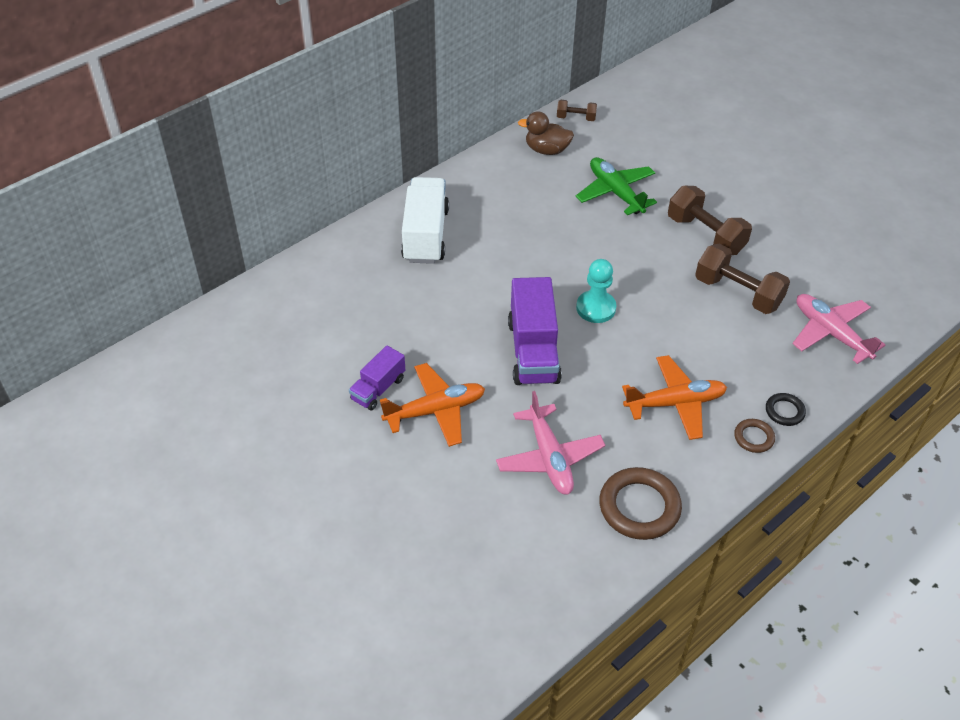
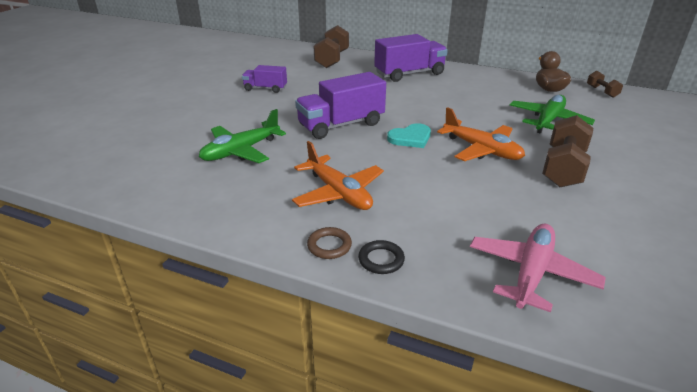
camera: 65 degrees right, 15 degrees down
orange plane [380,363,485,447] -> orange plane moved to [437,107,525,161]
white truck [401,177,449,264] -> purple truck [374,34,448,82]
pink plane [496,391,605,495] -> green plane [199,109,286,163]
turquoise pawn [576,259,616,323] -> turquoise heart [387,123,431,148]
brown ring [599,467,682,540] -> none
brown dumbbell [695,244,790,314] -> brown dumbbell moved to [314,25,349,68]

